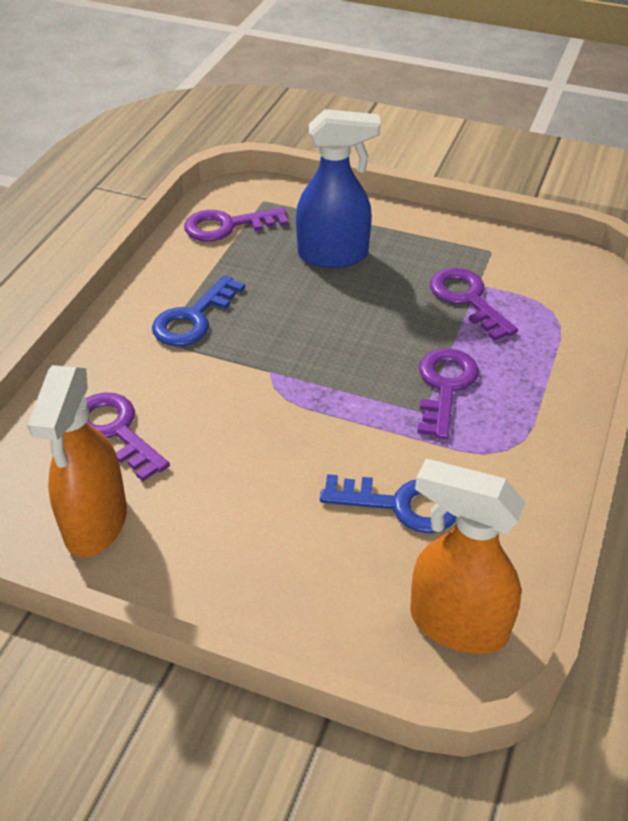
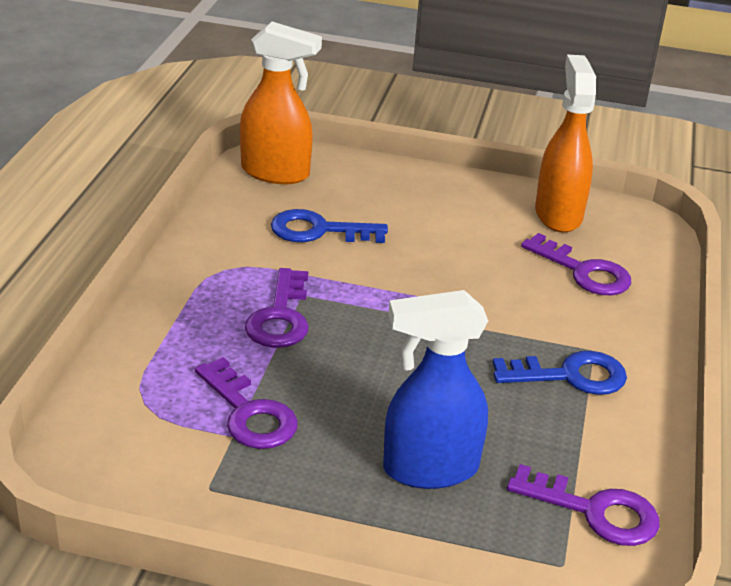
camera: 170 degrees right, 10 degrees down
blue key [152,275,245,346] -> blue key turned 60 degrees clockwise [493,351,627,395]
purple key [184,208,288,242] -> purple key turned 45 degrees clockwise [507,464,660,546]

